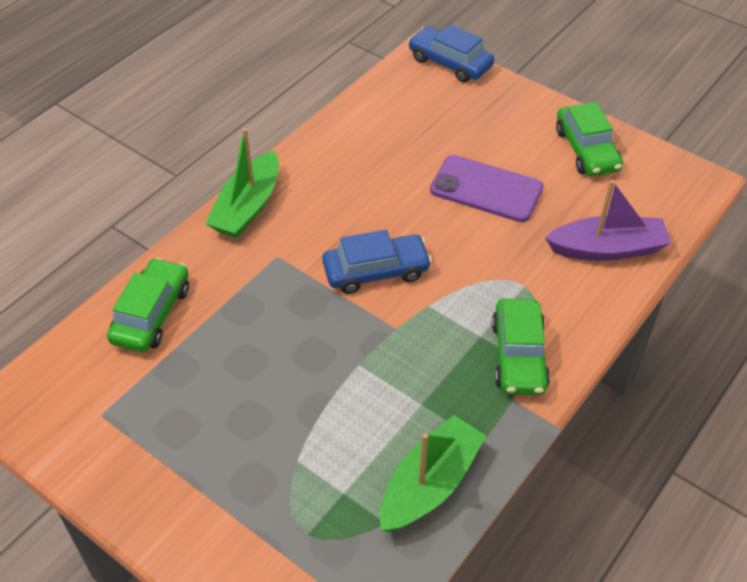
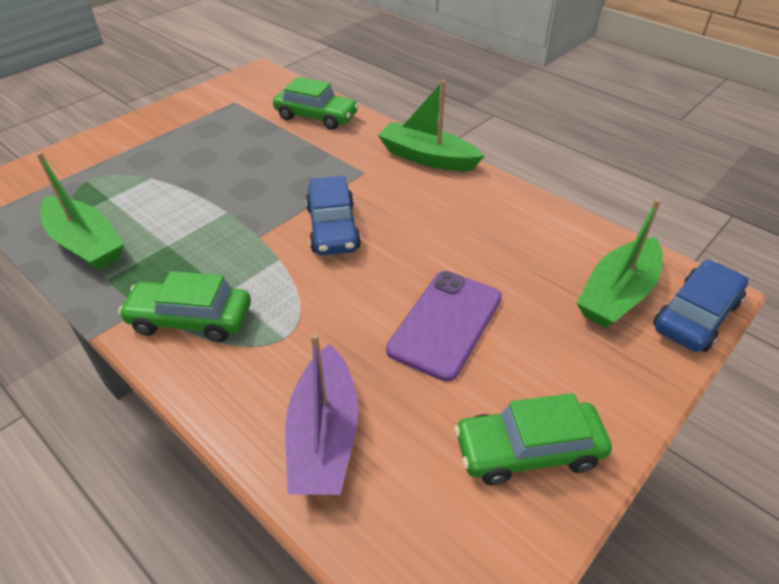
camera: 95 degrees right, 5 degrees down
none -> green boat [577,199,662,328]

